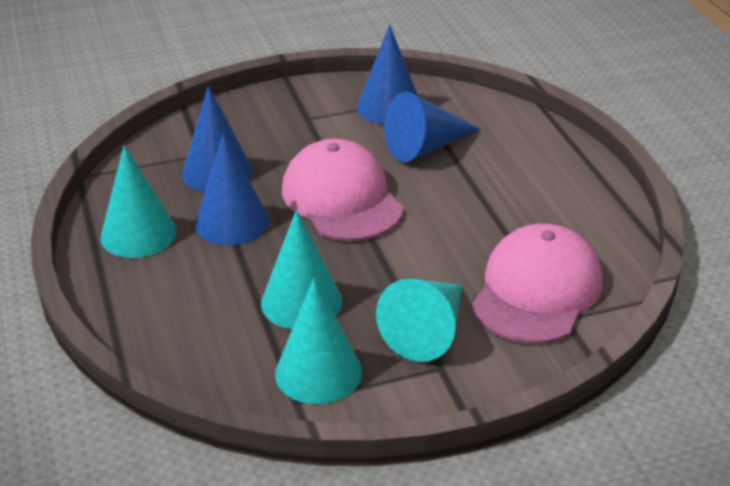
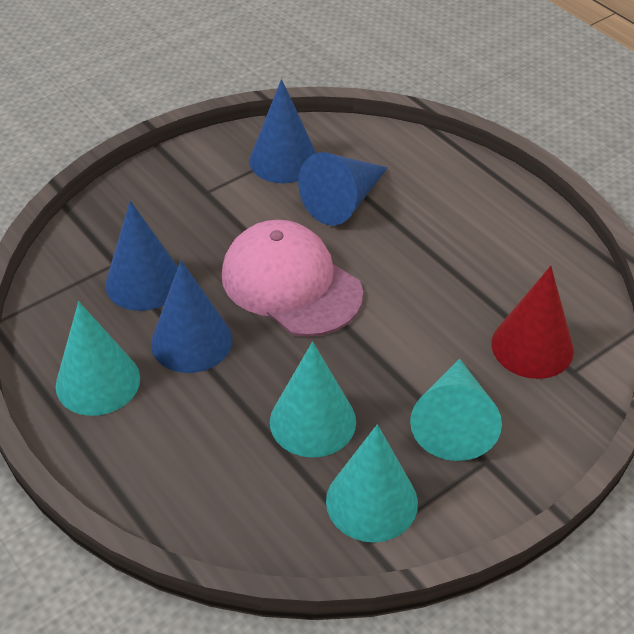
camera: 20 degrees left, 10 degrees up
pink cap [472,224,603,344] -> red cone [491,266,574,379]

